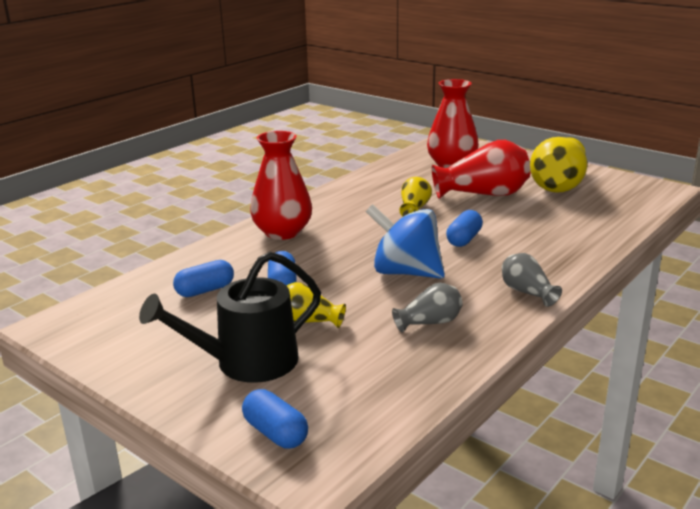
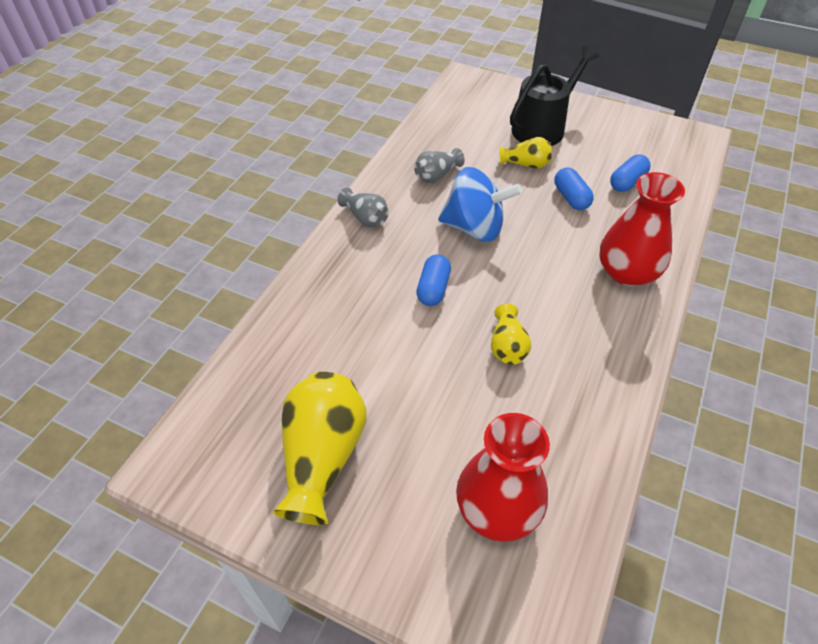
camera: 165 degrees right, 25 degrees up
blue capsule [242,389,308,448] -> none
red vase [432,140,530,199] -> none

